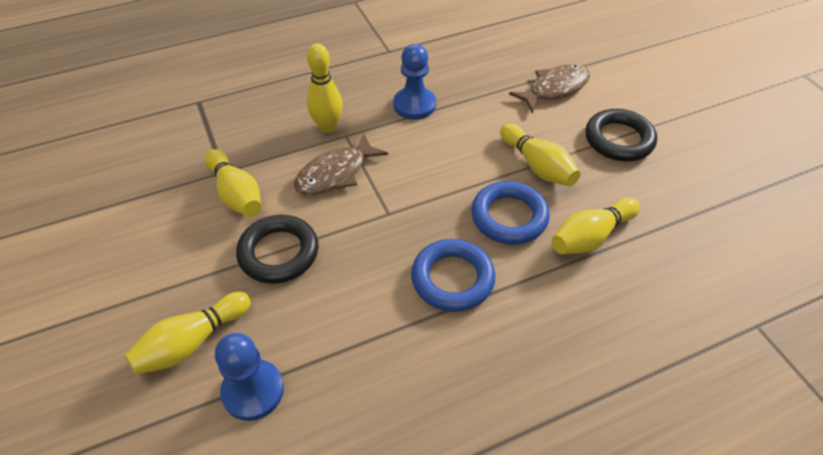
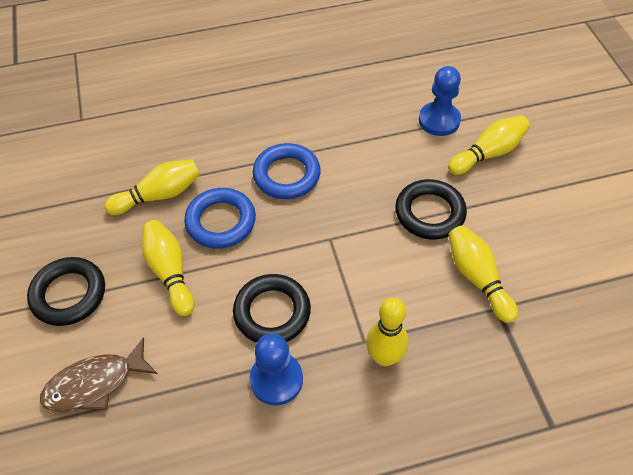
camera: 170 degrees left, 5 degrees up
brown fish [294,134,388,195] -> none
none -> black ring [233,274,311,343]

